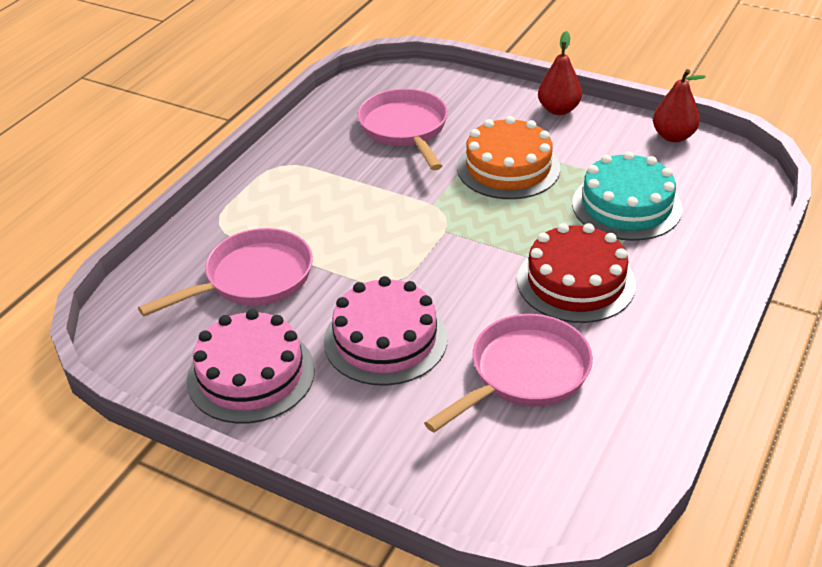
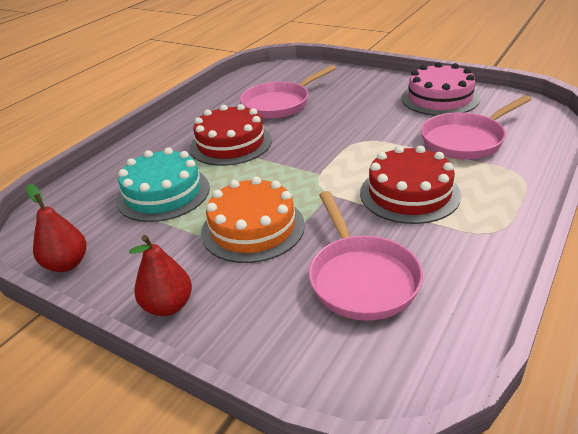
camera: 175 degrees left, 5 degrees down
pink cake [324,276,448,386] -> none
none -> red cake [360,146,461,224]

